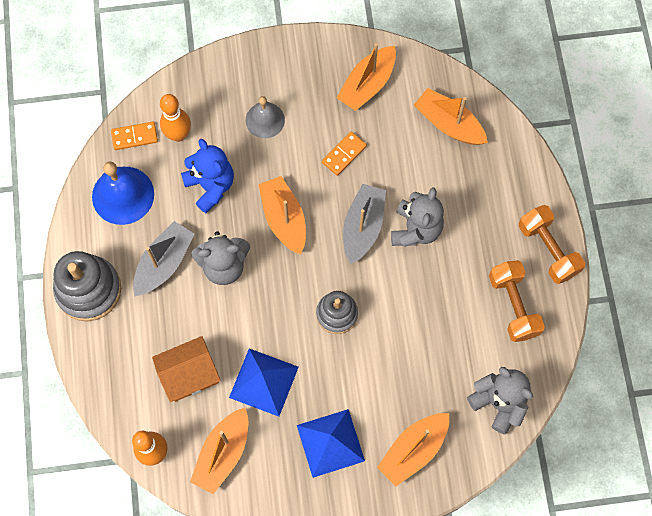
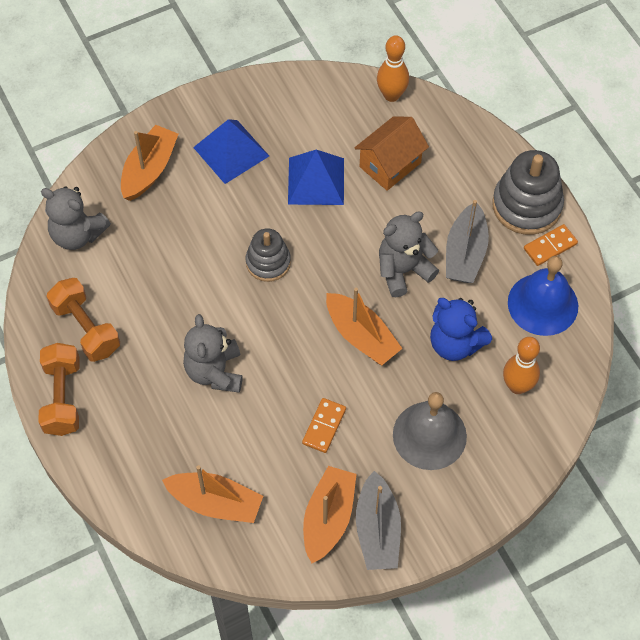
camera: 160 degrees right, 10 degrees down
orange domino [111,122,158,150] -> orange domino moved to [524,224,578,266]
orange boat [190,408,248,494] -> none
grey bell [246,96,285,138] -> grey bell [393,392,467,470], size x1.55
grey boat [343,184,386,264] -> grey boat moved to [356,471,401,570]
orange dumbbell [519,205,585,284] -> orange dumbbell turned 45 degrees clockwise [38,343,80,436]

